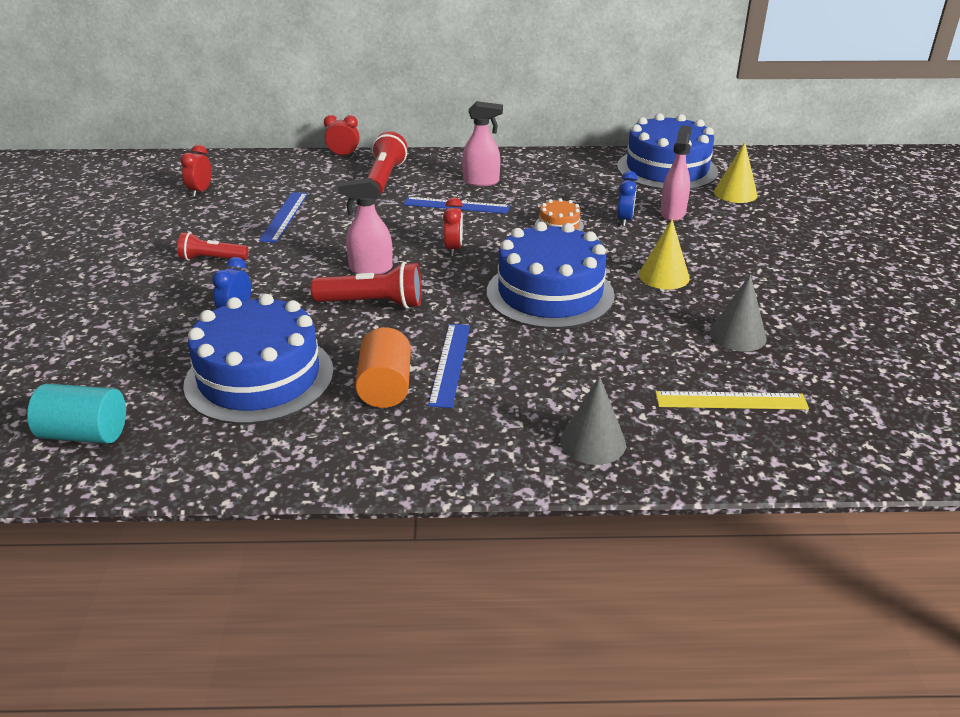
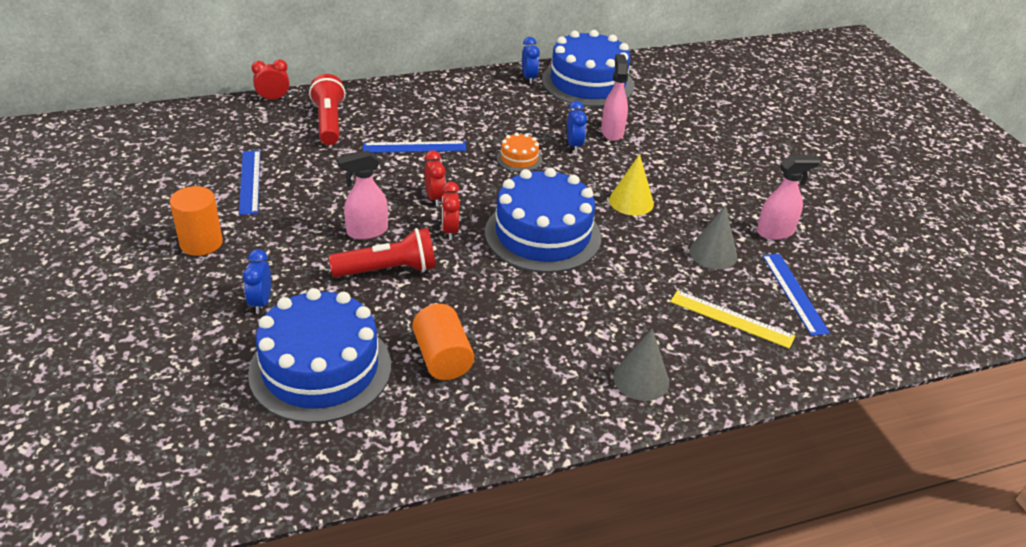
camera: 20 degrees left, 5 degrees up
turquoise cylinder [27,384,126,444] -> none
red flashlight [177,232,249,261] -> orange cylinder [170,186,223,256]
red clock [180,145,212,197] -> red clock moved to [442,182,460,240]
blue ruler [428,324,470,408] -> blue ruler moved to [762,254,830,336]
pink spray bottle [462,101,503,186] -> pink spray bottle moved to [757,155,820,240]
yellow ruler [655,391,809,410] -> yellow ruler turned 45 degrees clockwise [670,290,795,349]
yellow cone [714,142,758,203] -> none
none -> blue clock [522,37,540,84]

